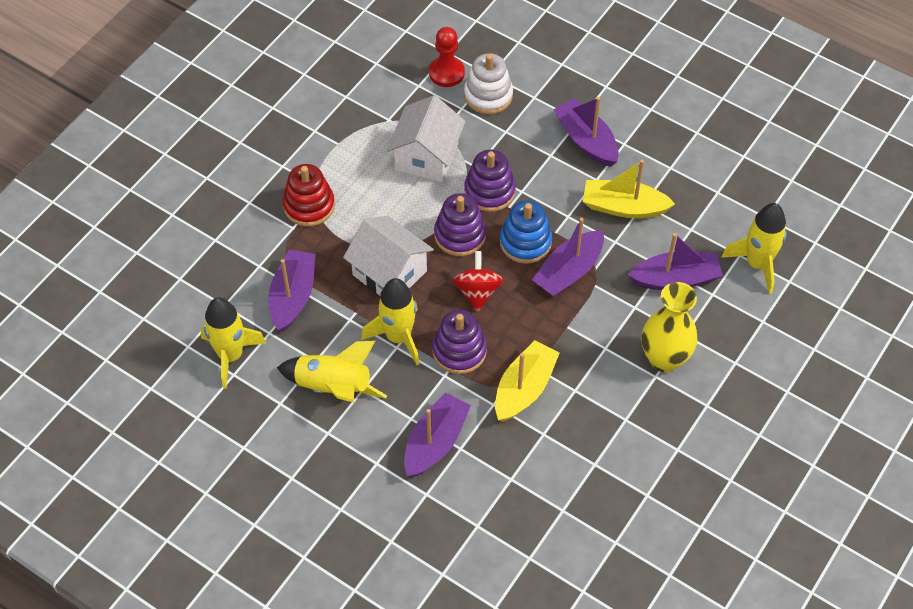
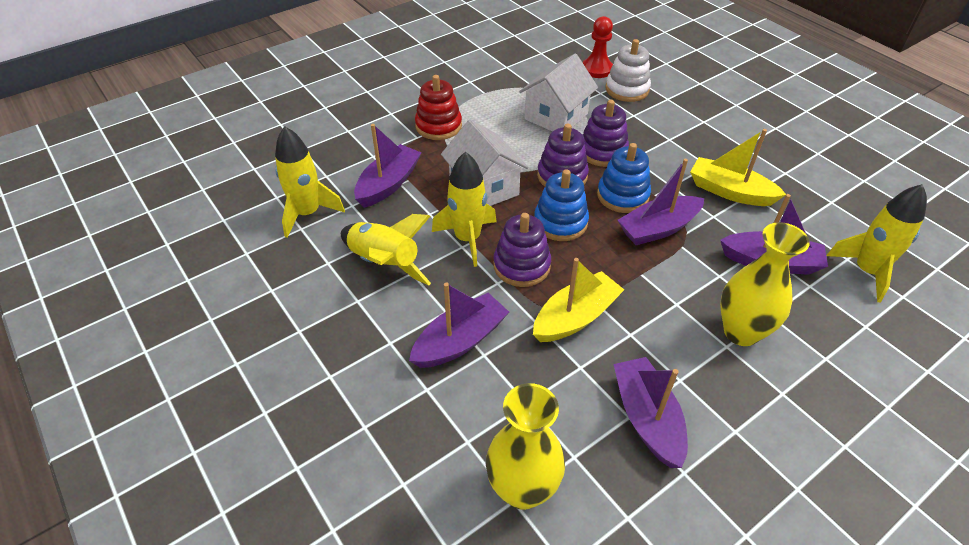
camera: 20 degrees right, 10 degrees down
red spinning top [453,251,503,312] -> blue stacking toy [534,169,589,241]
purple boat [553,97,619,167] -> purple boat moved to [613,357,688,468]
none -> yellow vase [486,383,565,510]

